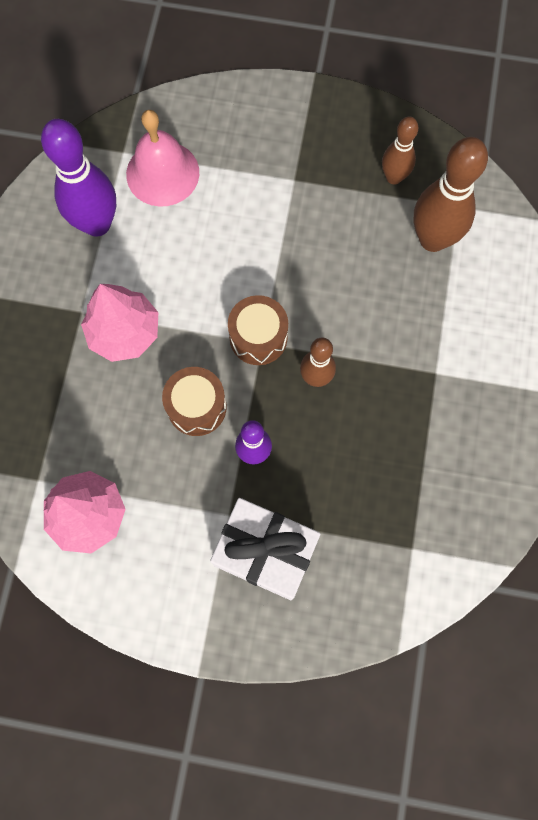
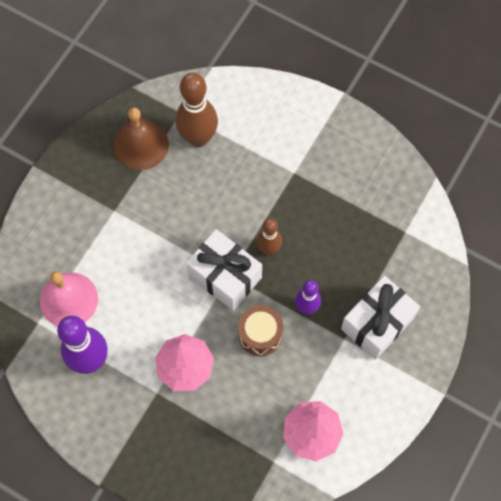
camera: 70 degrees left, 5 degrees down
brown drum [228,295,288,365] -> white gift [186,229,262,311]
brown bowling pin [382,117,419,185] -> brown bell [114,107,169,170]

